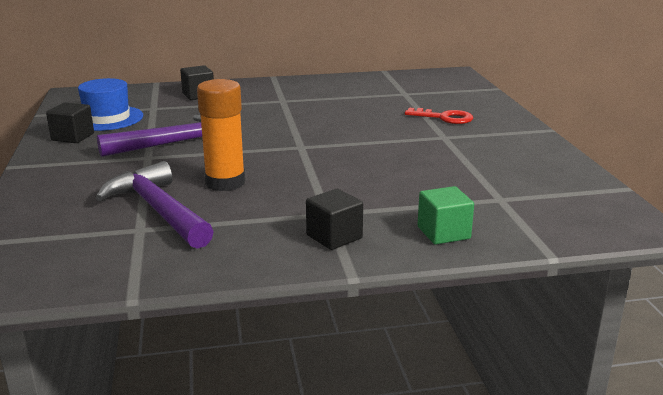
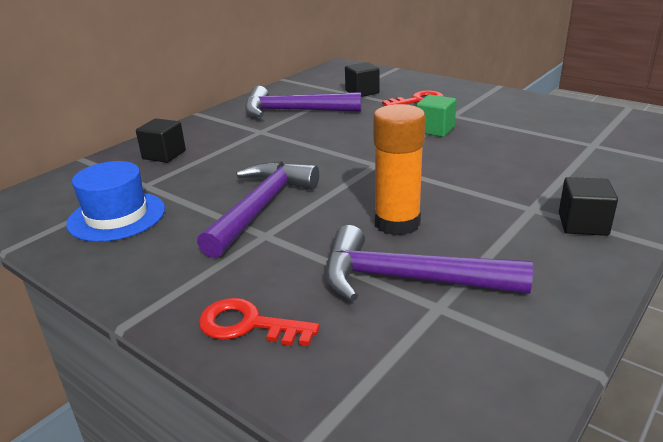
camera: 40 degrees left, 5 degrees up
black cube [46,102,94,143] -> black cube moved to [345,62,379,97]
green cube [418,186,474,245] -> green cube moved to [416,95,457,137]
none -> red key [199,298,319,346]
none -> purple hammer [245,86,362,117]

